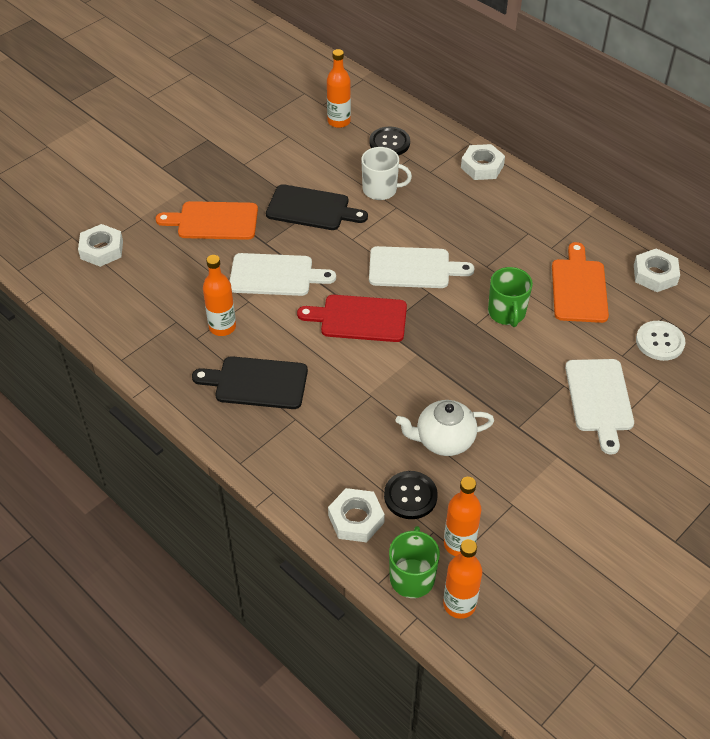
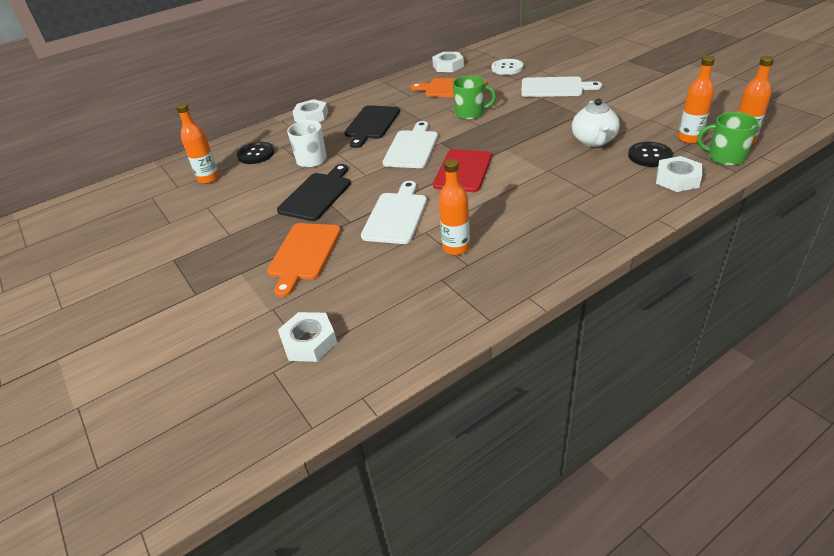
camera: 75 degrees left, 10 degrees down
black cutting board [192,356,308,409] -> black cutting board moved to [344,105,400,148]

